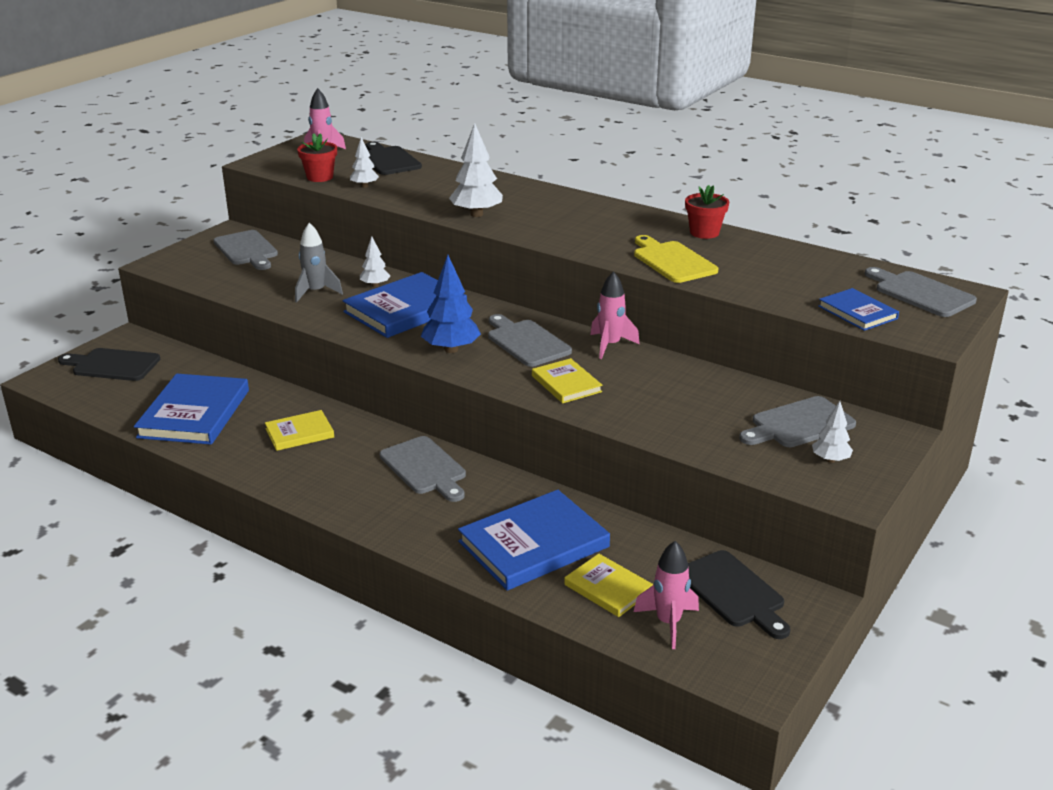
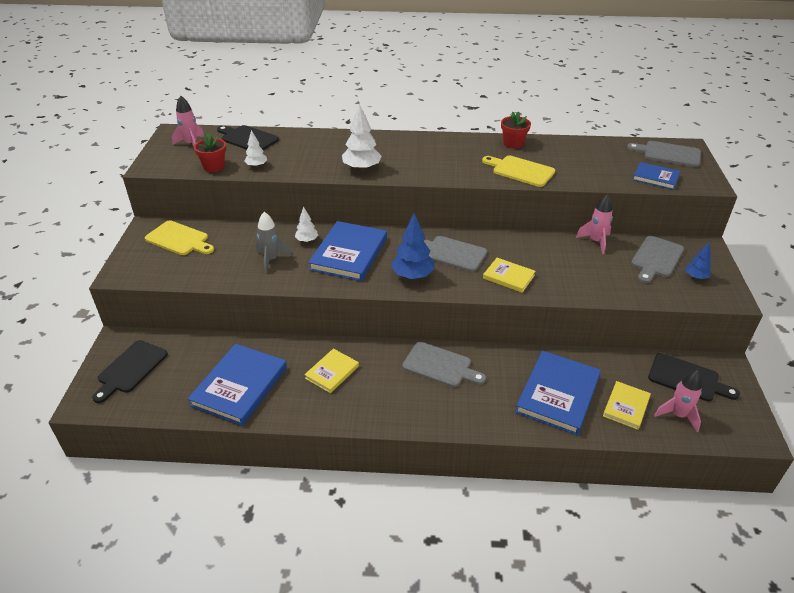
camera: 30 degrees left, 10 degrees up
black cutting board [58,348,160,381] -> black cutting board turned 45 degrees counterclockwise [92,340,168,403]
blue book [134,374,249,445] -> blue book turned 45 degrees clockwise [188,344,287,426]
grey cutting board [214,230,278,270] -> yellow cutting board [145,220,214,255]
yellow book [564,553,653,617] -> yellow book turned 75 degrees counterclockwise [603,381,651,430]
pink rocket [590,271,640,359] -> pink rocket moved to [576,194,613,254]
white tree [812,401,853,463] -> blue tree [686,243,712,279]

